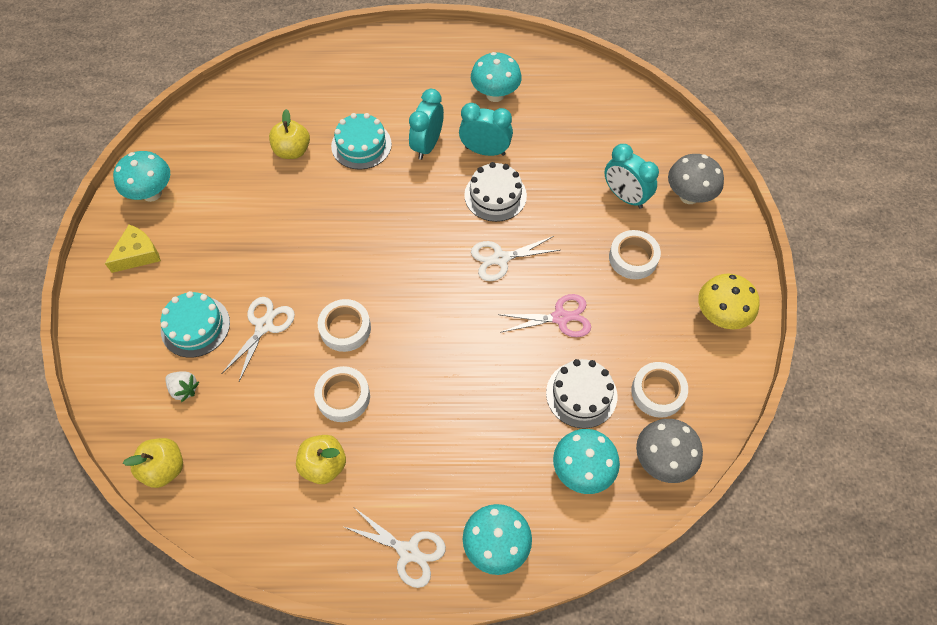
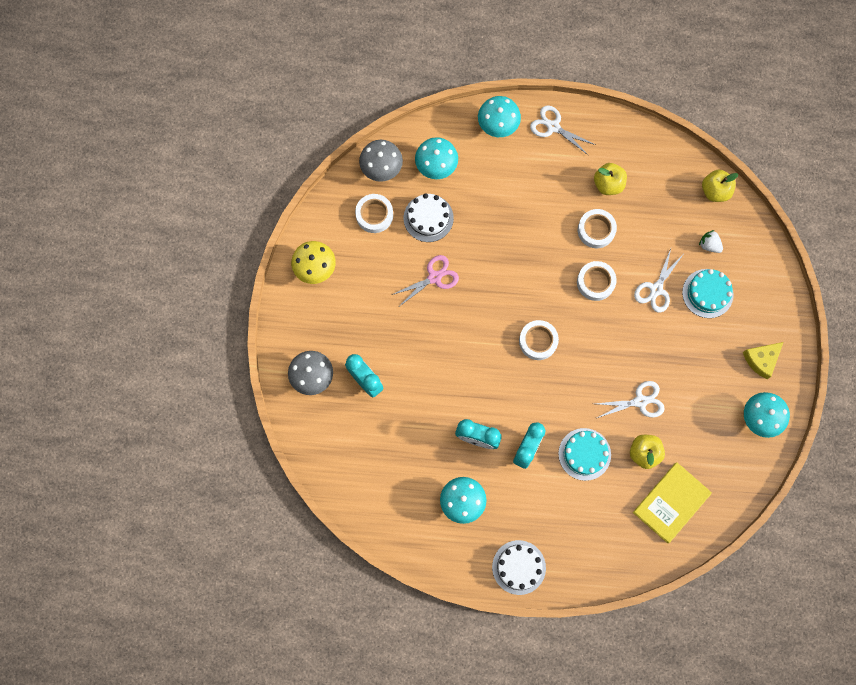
camera: 175 degrees left, 15 degrees up
white cake [464,162,527,222] -> white cake moved to [492,540,546,595]
white scissors [471,236,560,281] -> white scissors moved to [596,381,665,418]
pink scissors [498,294,591,337] -> pink scissors turned 150 degrees clockwise [392,255,459,306]
white tape [609,230,661,279] -> white tape moved to [519,320,559,360]
none -> yellow book [633,462,712,543]

